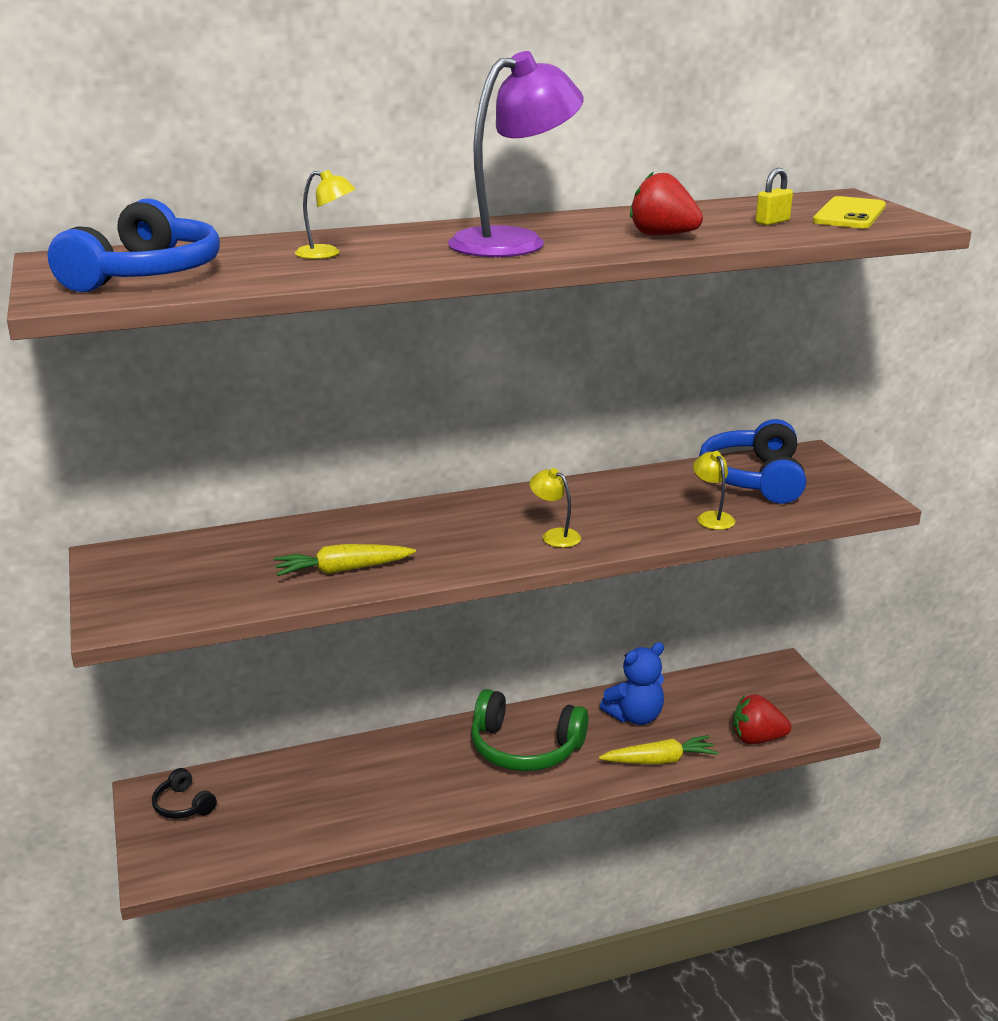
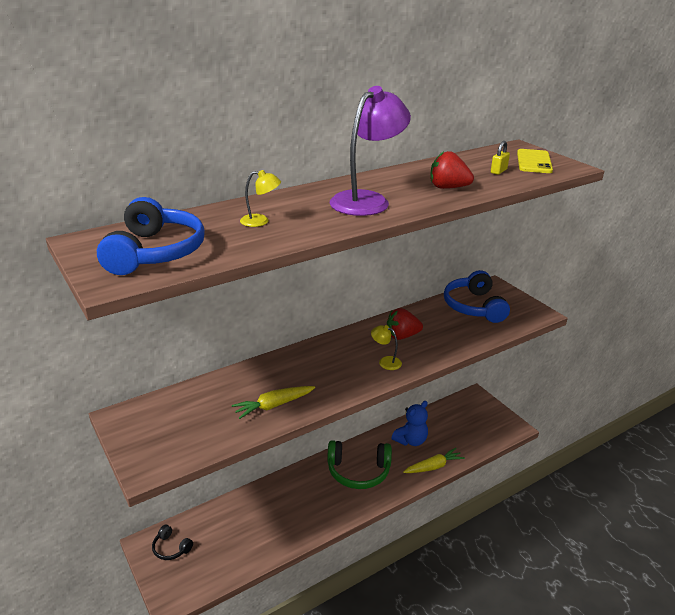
camera: 15 degrees left, 5 degrees up
yellow lamp [693,451,735,530] -> none
red strawberry [733,694,791,744] -> red strawberry moved to [387,308,423,340]

